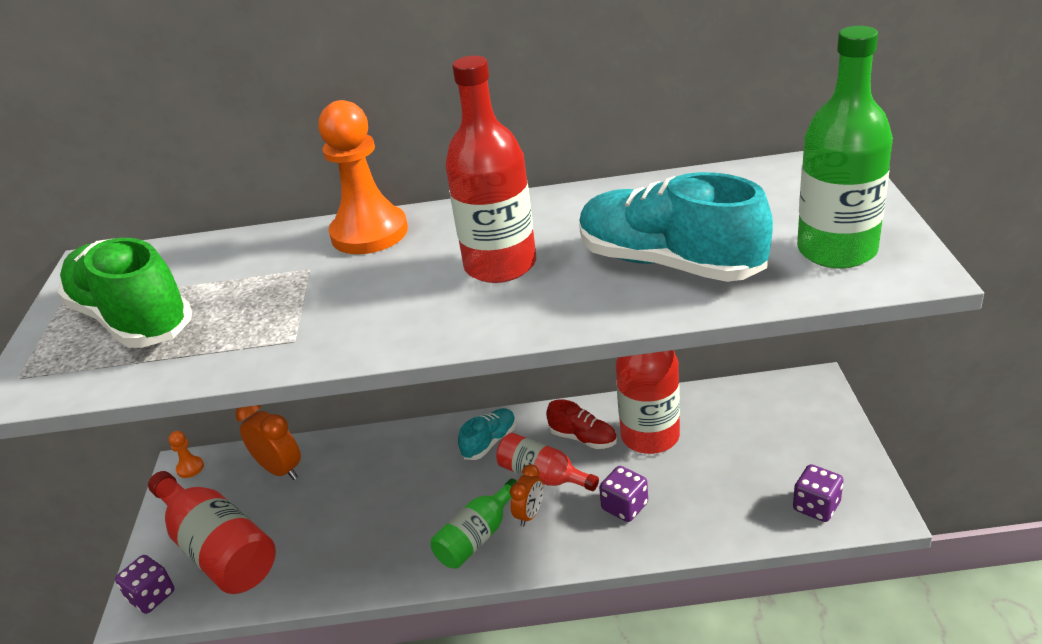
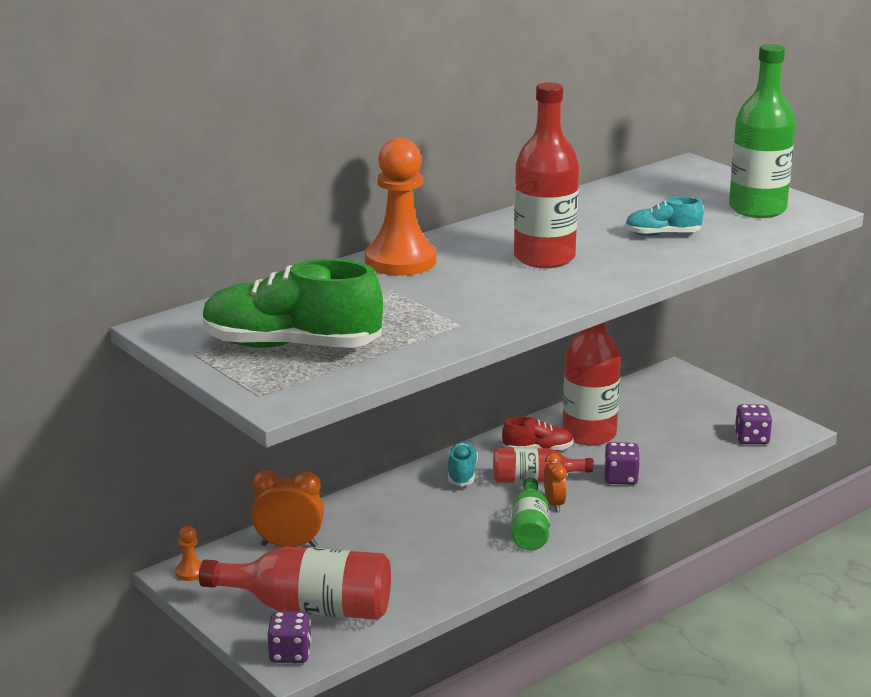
camera: 40 degrees left, 10 degrees down
turquoise shoe [579,172,773,282] -> turquoise shoe [625,197,703,236], size x0.49

